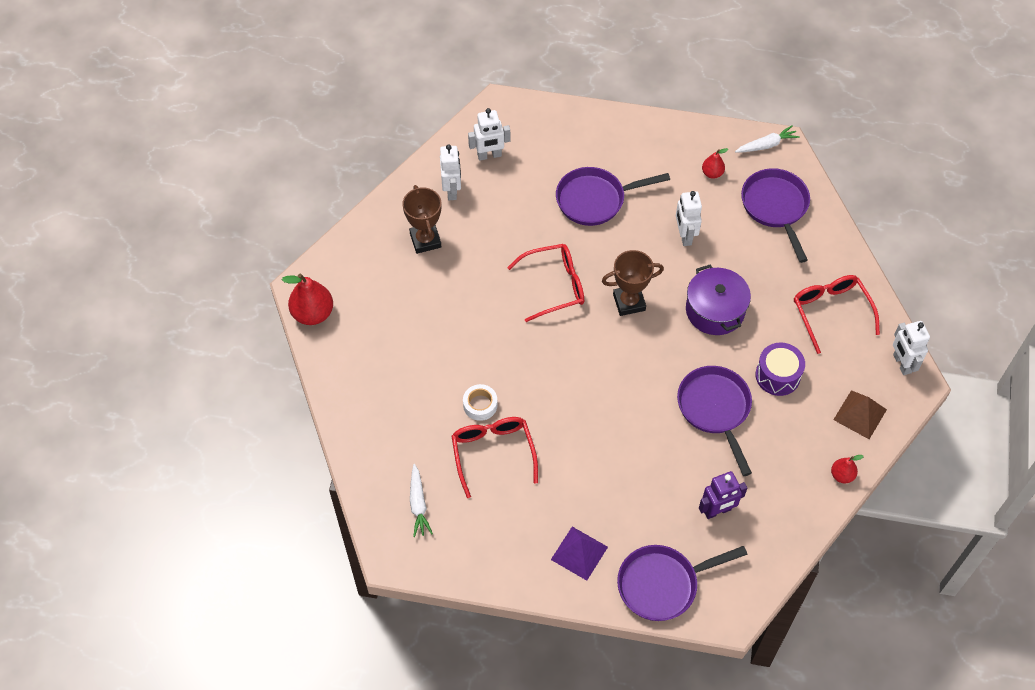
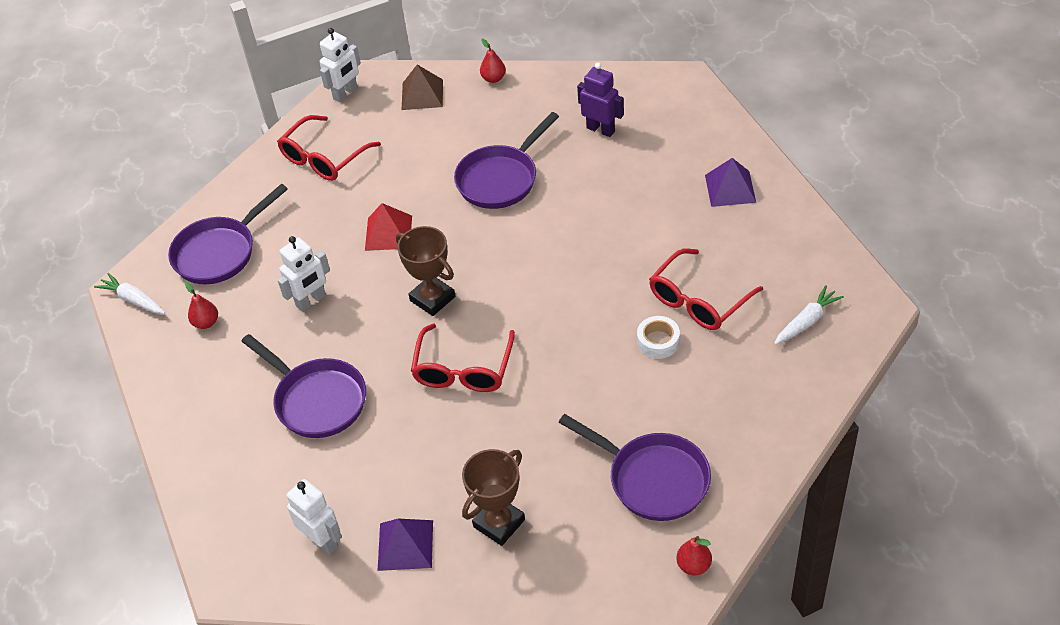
camera: 120 degrees left, 10 degrees down
red pear [282,274,333,325] -> red pear [676,536,712,575], size x0.55
white robot [440,144,461,200] -> purple pyramid [378,519,433,571]
red glasses [507,244,584,322] -> red glasses turned 120 degrees counterclockwise [411,323,515,392]
purple pan [617,545,747,621] -> purple pan moved to [558,414,711,521]
purple pot [686,265,751,335] -> red pyramid [365,203,412,251]
purple drum [755,342,805,396] -> none

